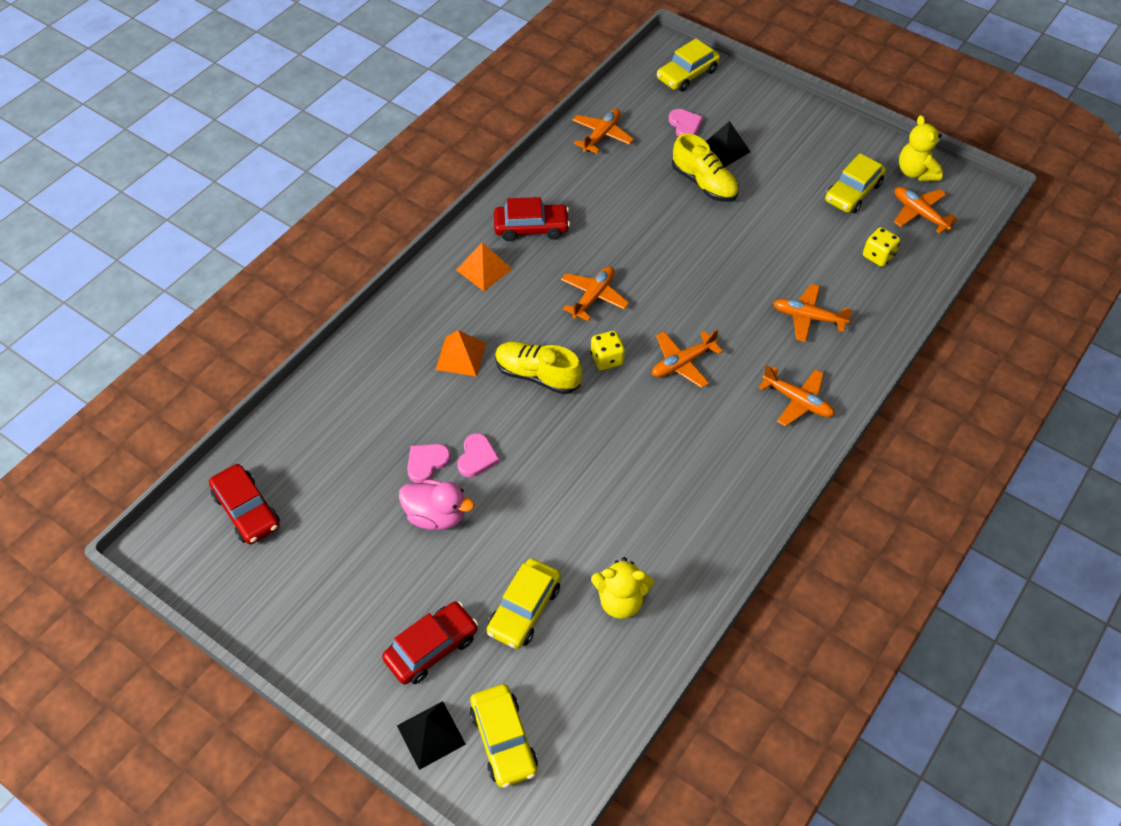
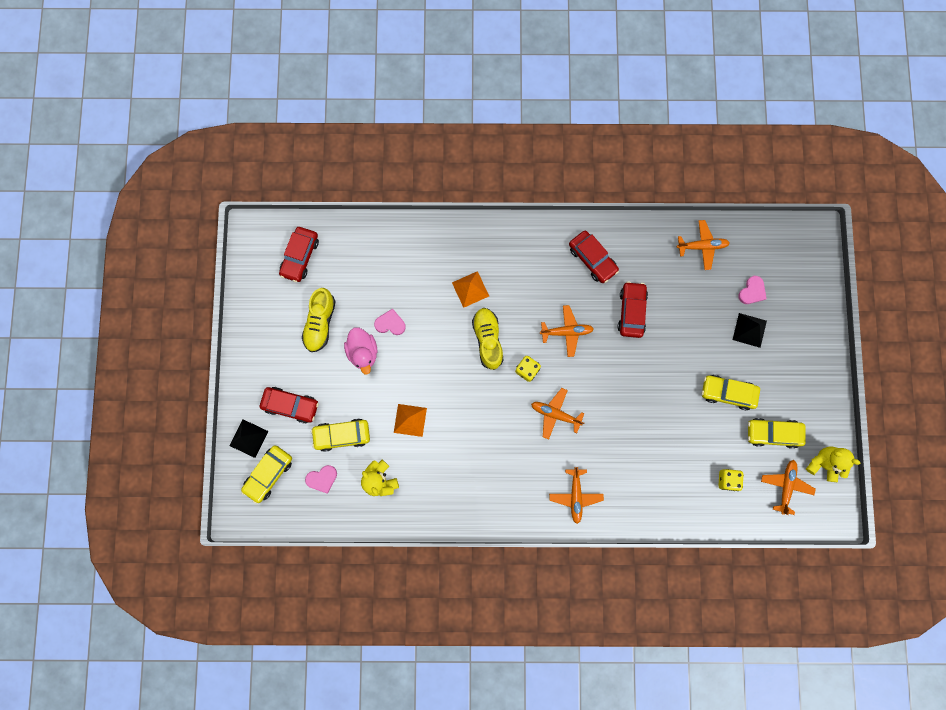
camera: 55 degrees right, 25 degrees up
orange pyramid [456,242,512,291] -> orange pyramid moved to [394,404,427,437]
pink heart [457,433,500,477] -> pink heart moved to [305,465,337,494]
yellow car [657,38,720,92] -> yellow car moved to [702,375,760,410]
yellow shoe [672,133,739,202] -> yellow shoe moved to [302,288,336,352]
orange plane [773,284,853,342] -> none
yellow teddy bear [899,115,943,181] -> yellow teddy bear turned 75 degrees clockwise [806,447,860,482]
none -> red car [617,281,648,338]

